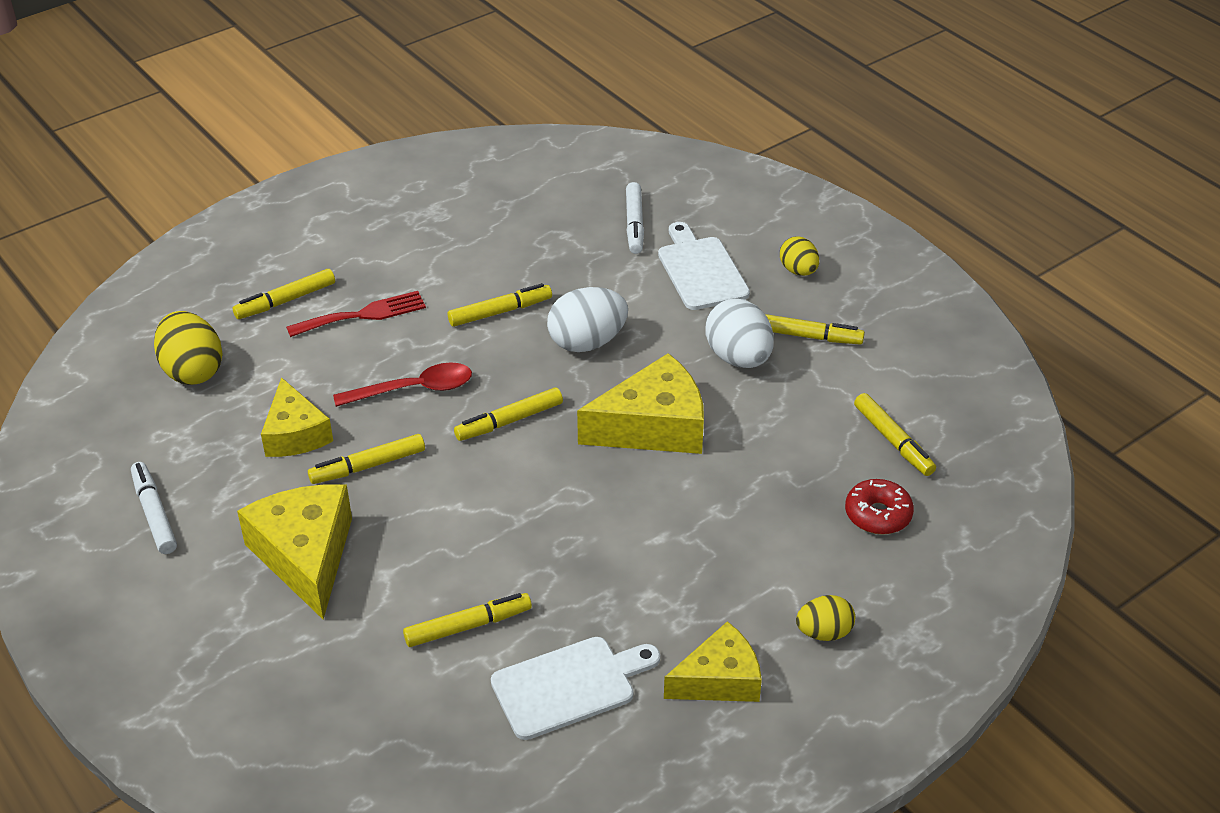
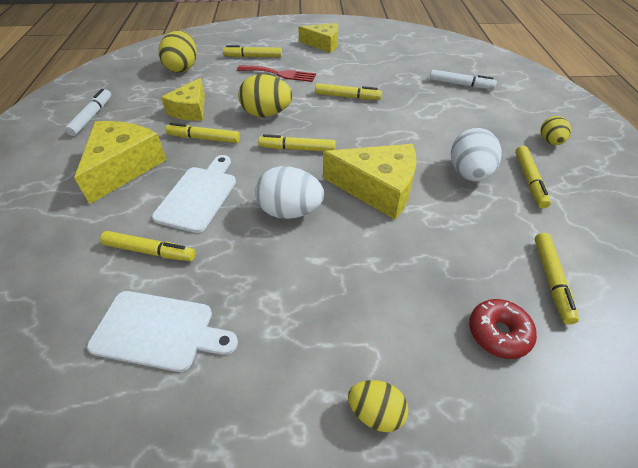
camera: 35 degrees right, 5 degrees up
red spoon [333,362,472,407] -> yellow egg [238,74,292,117]
white egg [547,287,628,352] -> white egg moved to [255,166,324,219]
white marker [626,182,644,254] -> white marker turned 105 degrees counterclockwise [430,70,497,89]
white cutting board [658,222,750,310] -> white cutting board moved to [152,155,236,233]
yellow cheese [664,621,762,702] -> yellow cheese moved to [298,23,338,53]
yellow marker [765,314,865,345] -> yellow marker turned 45 degrees clockwise [515,146,551,209]

